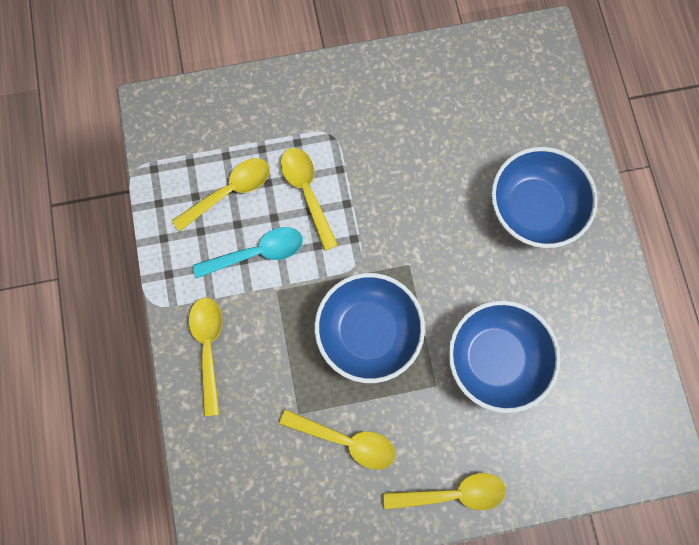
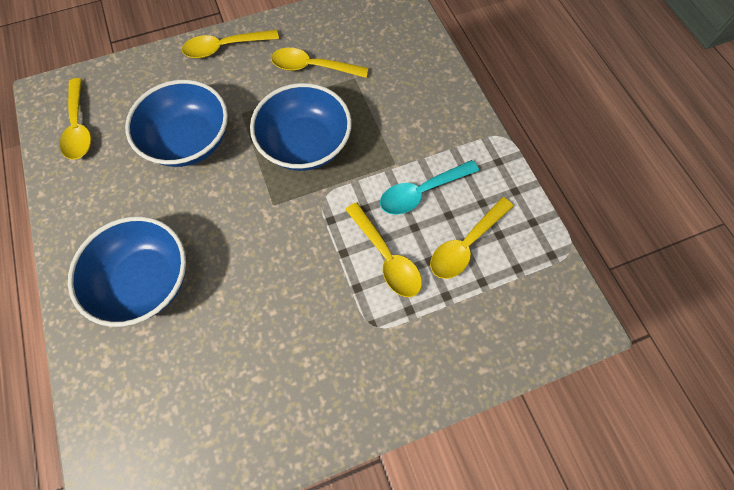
camera: 170 degrees right, 10 degrees down
yellow spoon [189,297,222,416] -> yellow spoon moved to [60,78,91,160]

